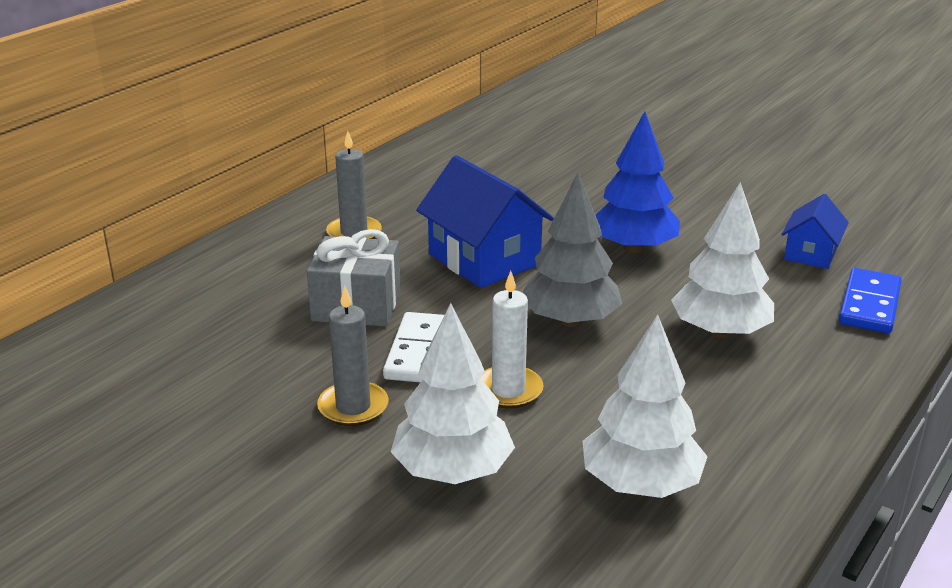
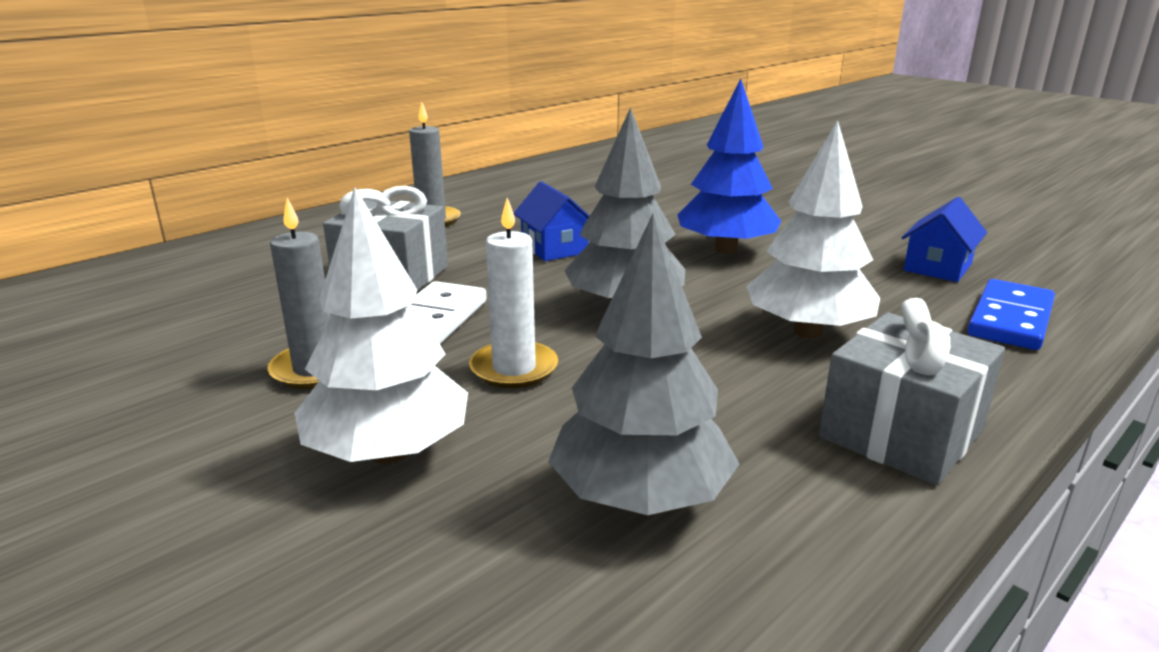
camera: 10 degrees right, 5 degrees down
blue house [416,155,554,288] -> blue house [514,181,590,261], size x0.57
white tree [583,314,708,498] -> grey tree [548,214,740,515]
none -> grey gift [819,298,1005,485]

